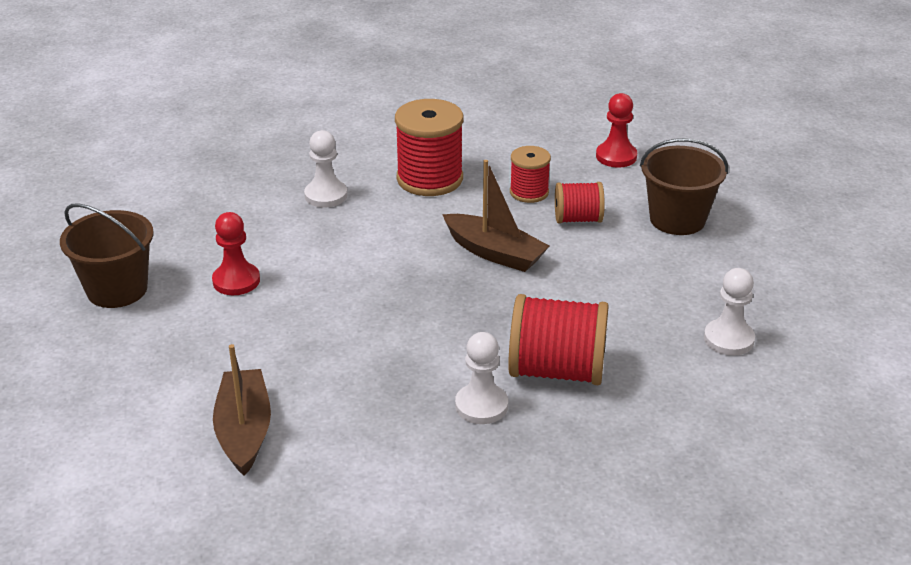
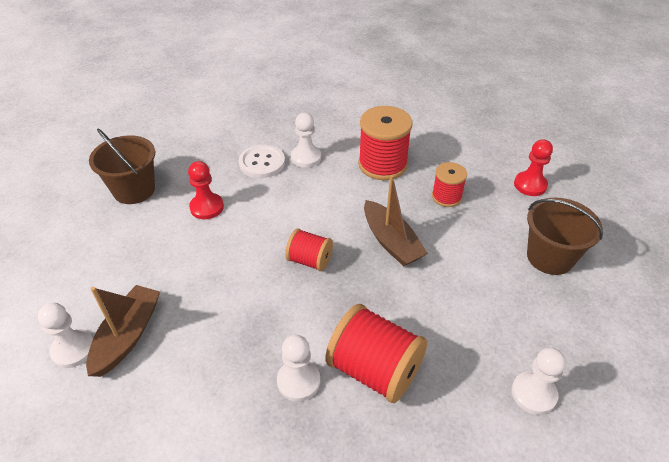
camera: 25 degrees right, 10 degrees up
red spool [555,182,605,223] -> red spool moved to [285,229,333,271]
none -> white pawn [38,303,93,368]
none -> white button [239,145,285,178]

